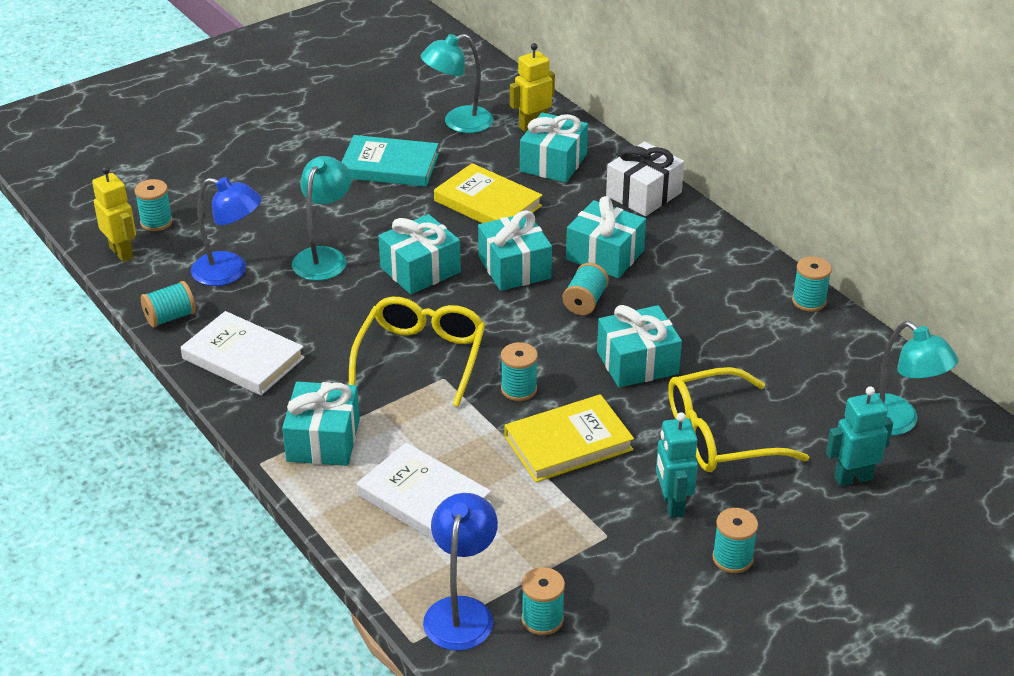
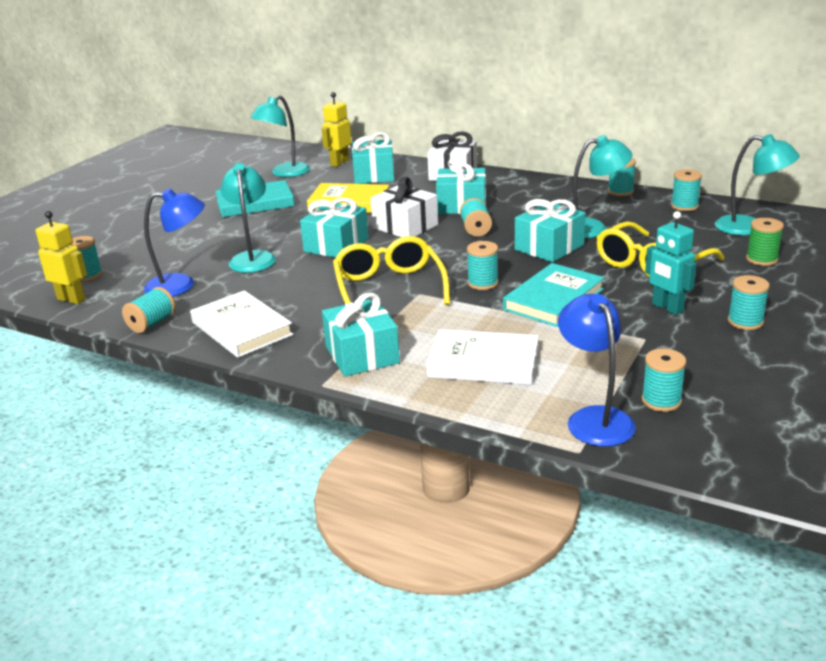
camera: 25 degrees left, 10 degrees down
white book [181,311,305,395] -> white book turned 45 degrees clockwise [190,290,294,358]
turquoise gift [478,210,552,291] -> white gift [370,177,438,237]
yellow book [505,394,634,482] -> turquoise book [503,263,604,327]
turquoise robot [826,386,893,486] -> green spool [746,218,784,266]
none -> turquoise lamp [573,135,632,238]
none -> turquoise spool [671,169,702,211]

